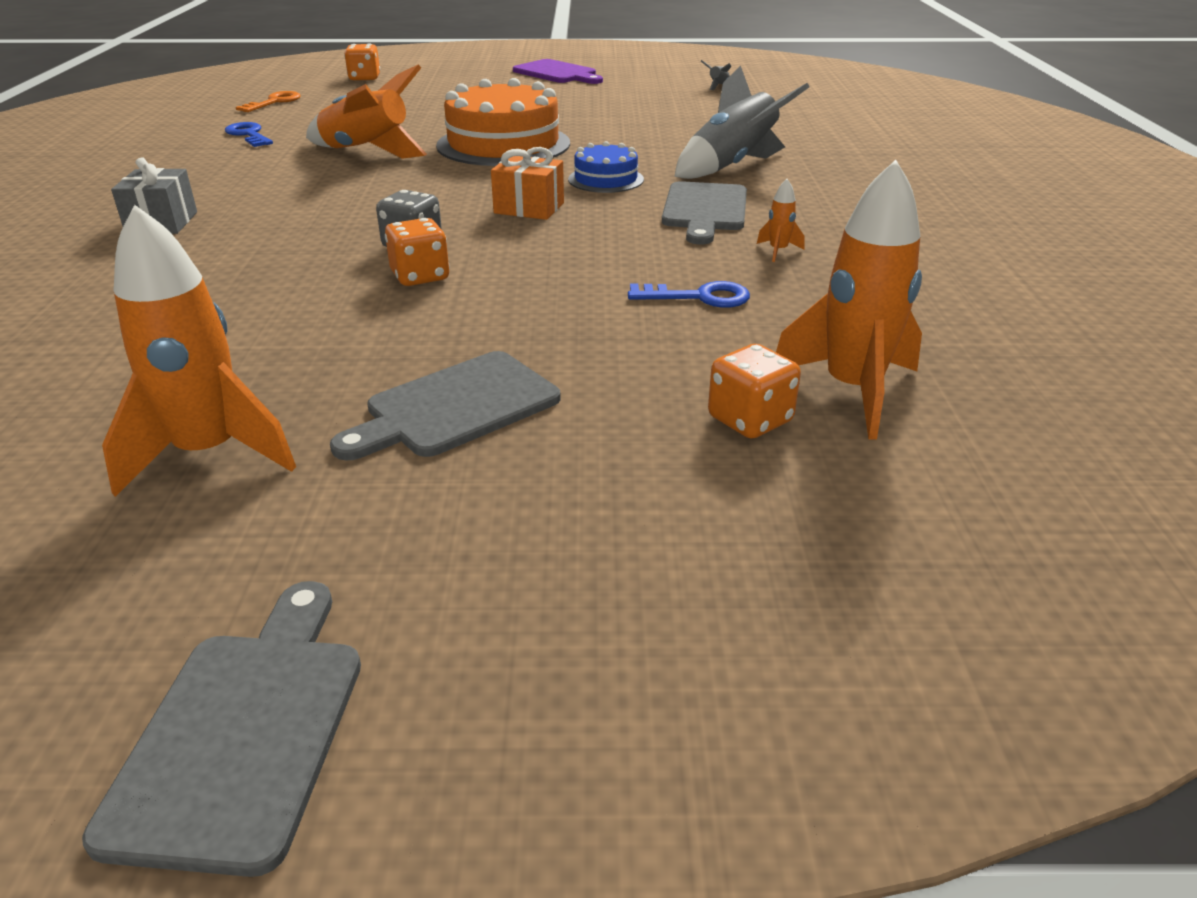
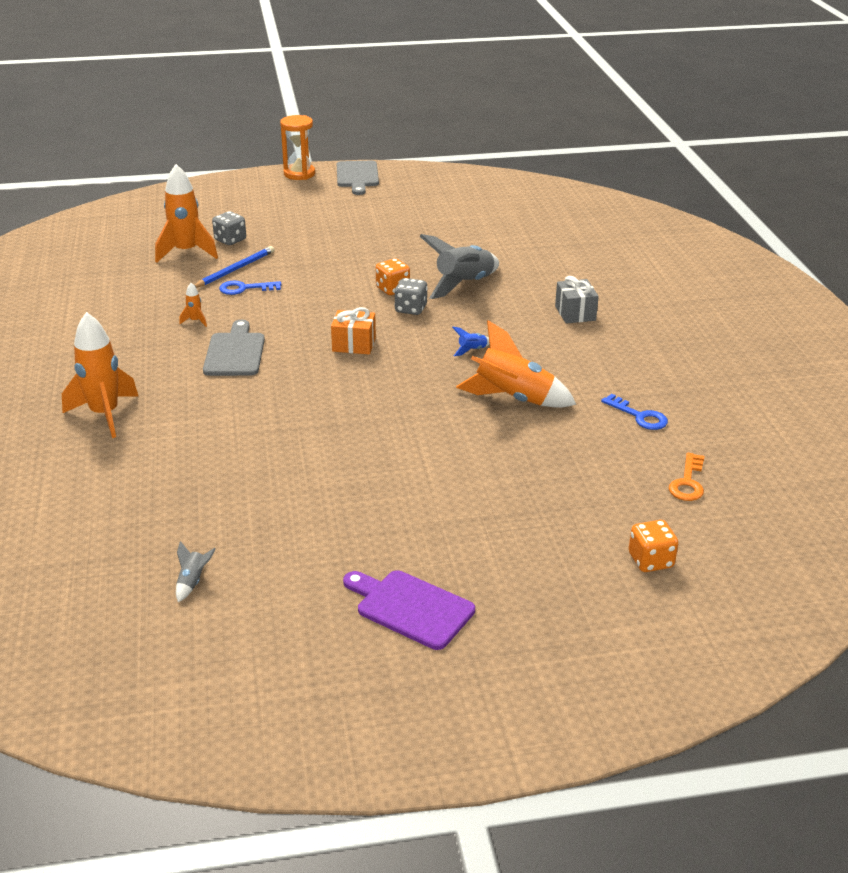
camera: 170 degrees right, 0 degrees up
orange rocket [102,205,296,497] -> orange rocket moved to [62,312,139,438]
grey cutting board [330,351,561,460] -> none
orange cake [436,78,570,166] -> none
blue cake [568,141,644,193] -> none
grey rocket [674,66,810,179] -> grey rocket moved to [420,234,499,299]
orange dice [708,344,801,439] -> grey dice [212,211,246,245]
none -> blue pencil [194,246,274,288]
none -> orange hourglass [280,115,315,180]
none -> blue rocket [452,327,490,356]

